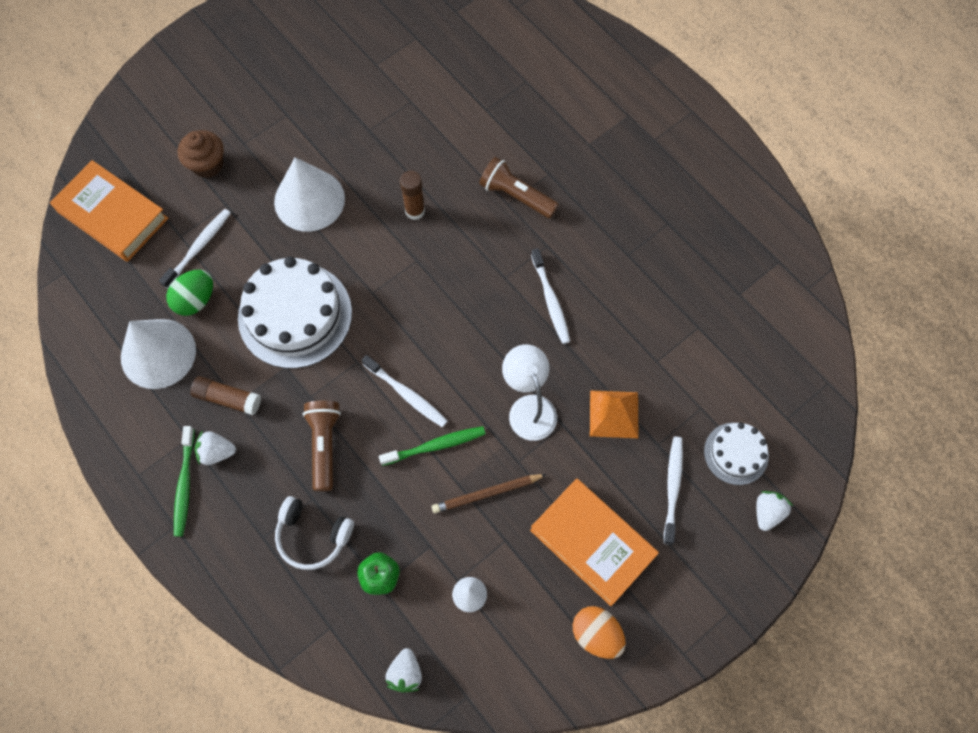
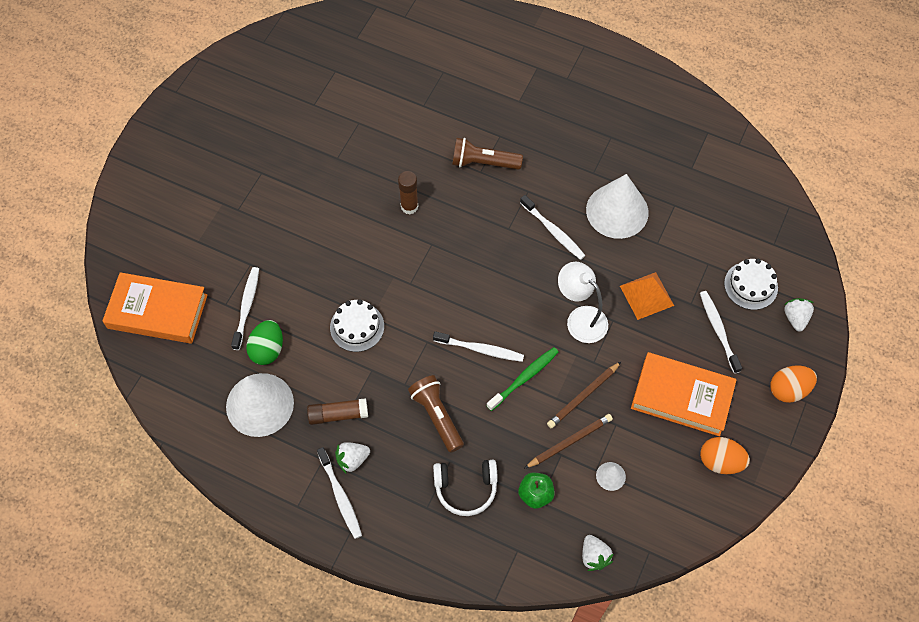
camera: 25 degrees left, 5 degrees down
green toothbrush [174,426,195,537] -> white toothbrush [317,447,362,539]
brown cupcake [178,130,224,178] -> none
white cake [238,256,352,369] -> white cake [330,299,384,352], size x0.54
white cone [274,157,345,232] -> white cone moved to [586,174,649,239]
none -> brown pencil [524,414,613,469]
none -> orange egg [770,366,817,403]

